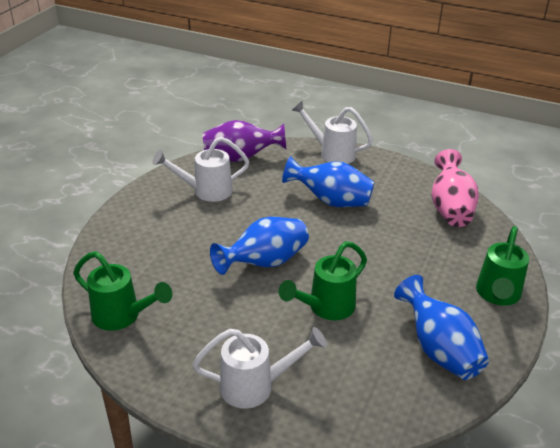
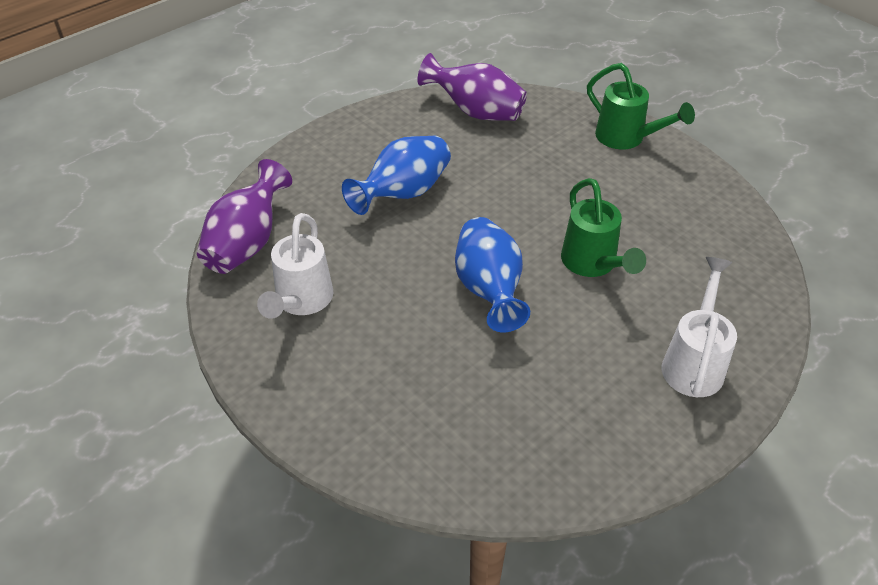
camera: 65 degrees left, 10 degrees up
green watering can [73,251,172,331] -> none
white watering can [292,101,373,164] -> none
blue vase [394,275,489,380] -> none
pink vase [431,149,479,227] -> purple vase [417,53,527,121]

